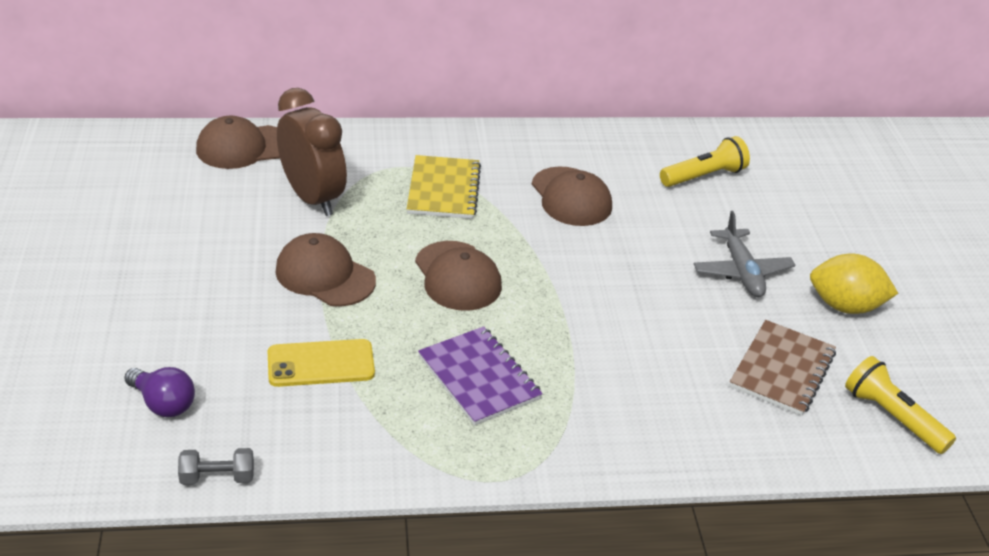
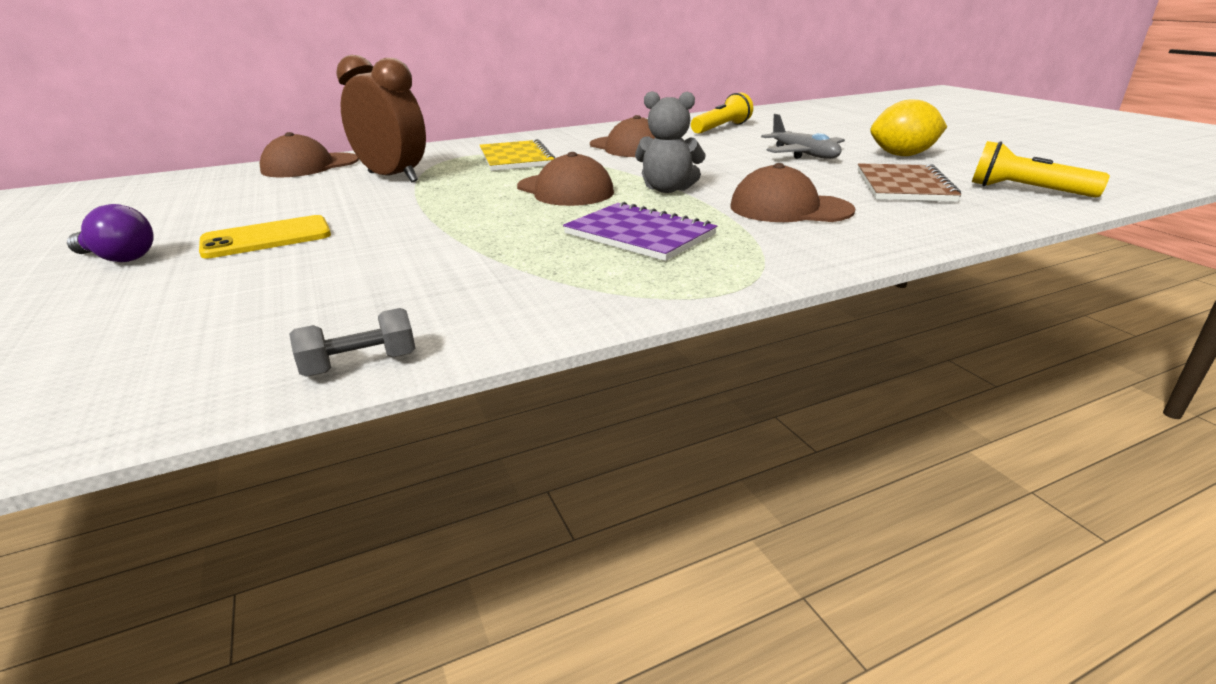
camera: 15 degrees left, 10 degrees down
purple light bulb [124,367,195,417] -> purple light bulb moved to [67,204,153,262]
yellow phone [268,339,375,387] -> yellow phone moved to [199,215,331,259]
brown cap [275,233,376,307] -> brown cap moved to [730,163,856,222]
none -> grey teddy bear [635,91,706,193]

